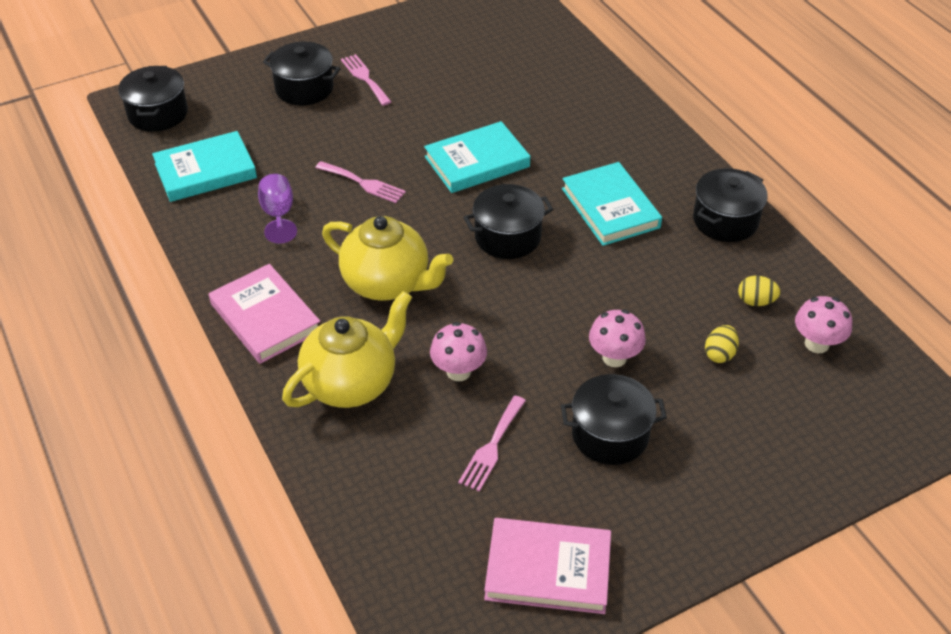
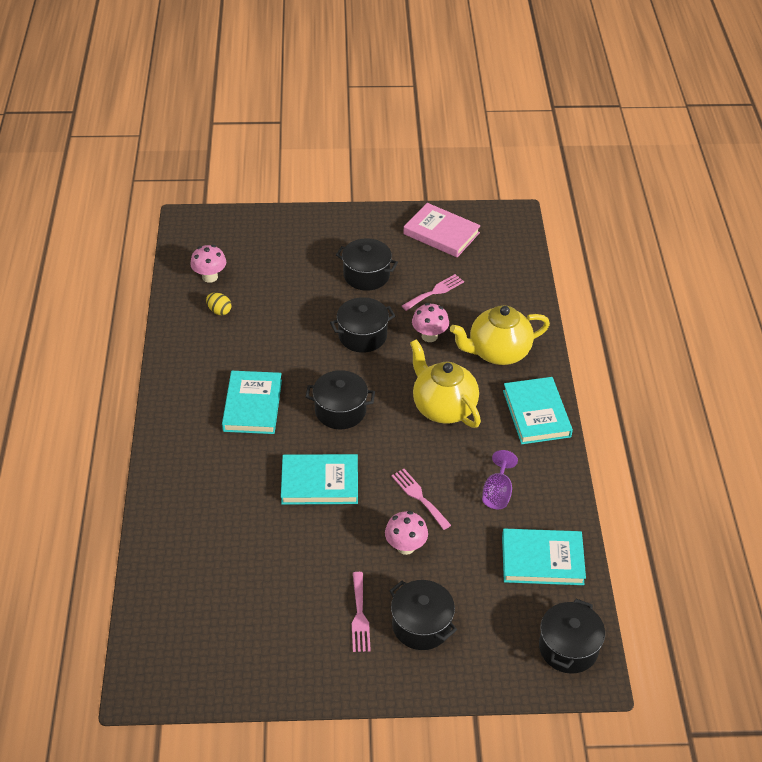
camera: 155 degrees left, 0 degrees up
pink book [209,264,320,364] -> turquoise book [503,377,573,444]
pink mushroom [589,309,646,367] -> pink mushroom moved to [385,511,428,555]
black pot [693,168,768,242] -> black pot moved to [330,297,395,353]
yellow egg [705,325,739,363] -> none

